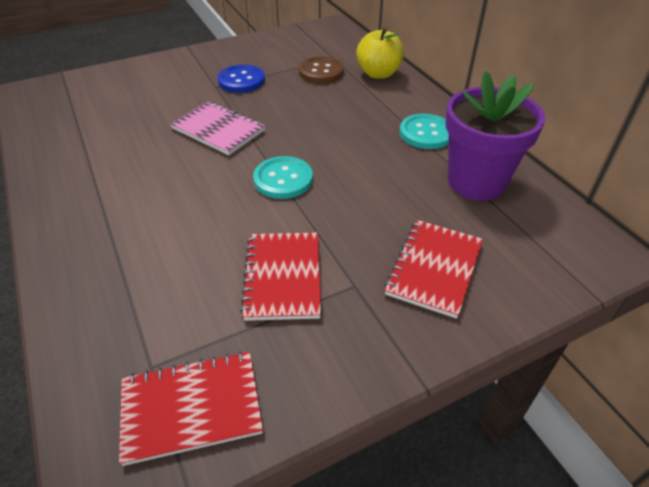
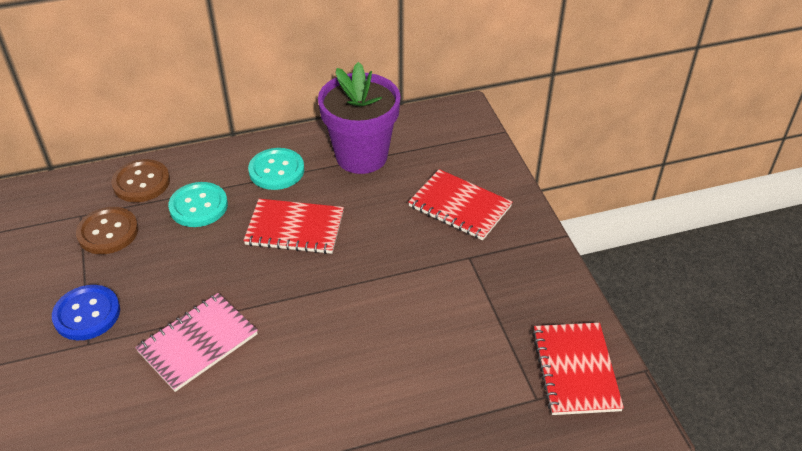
camera: 80 degrees left, 0 degrees up
red notebook [240,232,321,321] -> red notebook moved to [243,199,344,254]
turquoise button [253,156,313,199] -> turquoise button moved to [168,182,228,227]
yellow apple [356,27,404,79] -> brown button [111,159,170,202]

